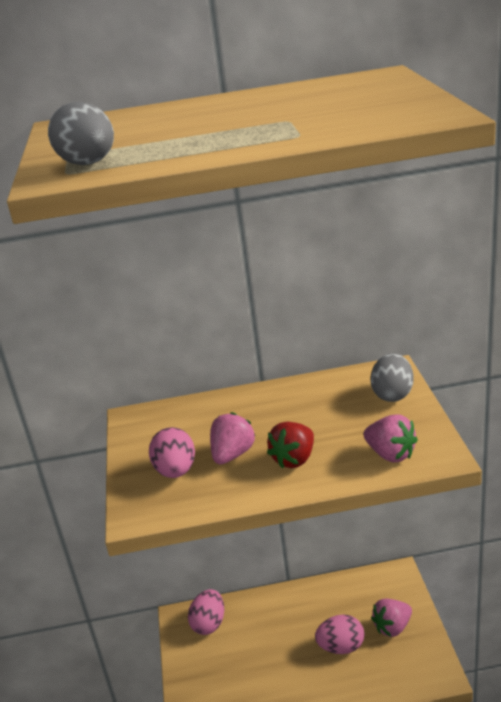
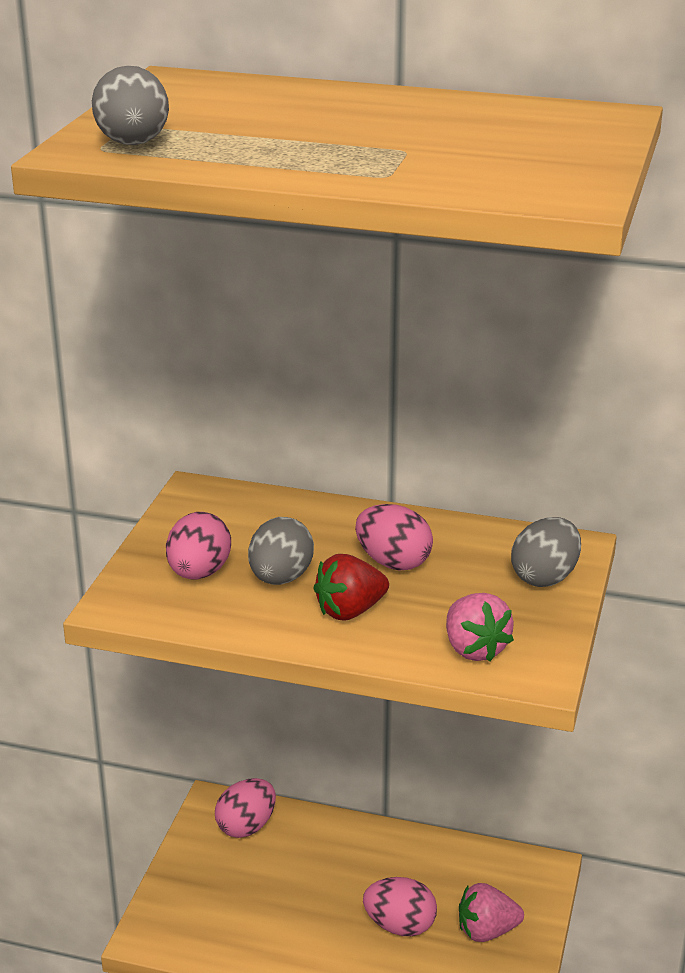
camera: 20 degrees right, 0 degrees up
pink strawberry [210,412,255,464] -> grey egg [248,517,314,585]
none -> pink egg [355,504,433,570]

